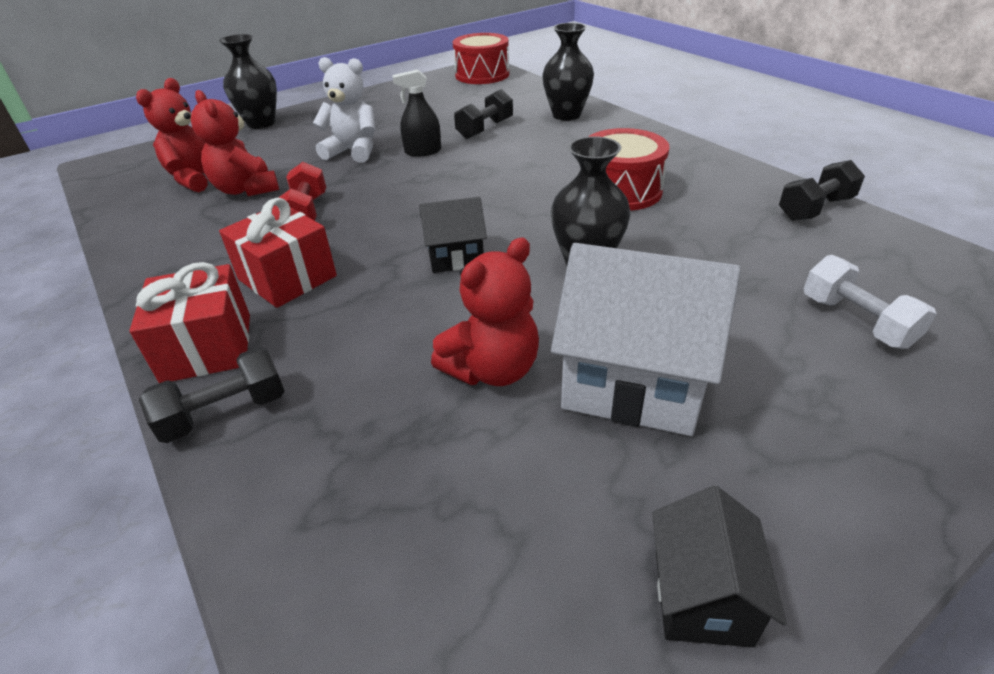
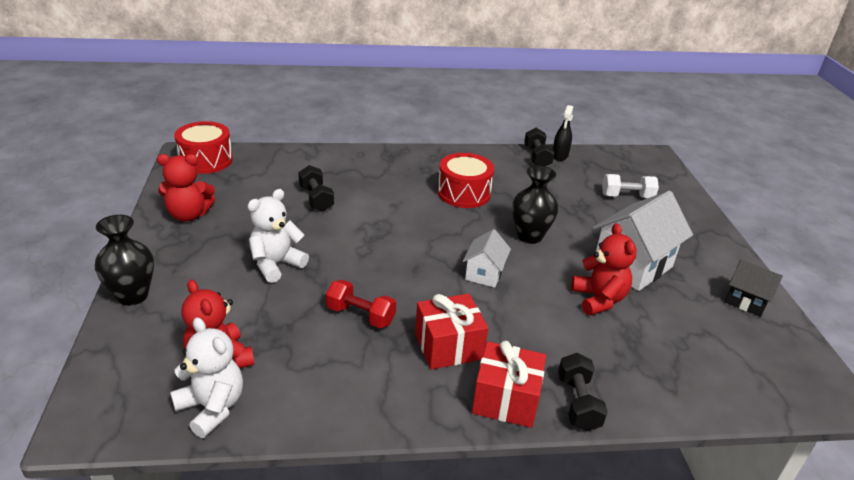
camera: 65 degrees left, 5 degrees down
red teddy bear [191,90,279,196] -> red teddy bear moved to [157,154,215,221]
black spray bottle [393,69,441,157] -> black spray bottle moved to [553,105,573,161]
black house [419,197,487,273] -> white house [463,229,511,288]
black vase [542,23,594,121] -> none
none -> white teddy bear [170,317,243,438]

